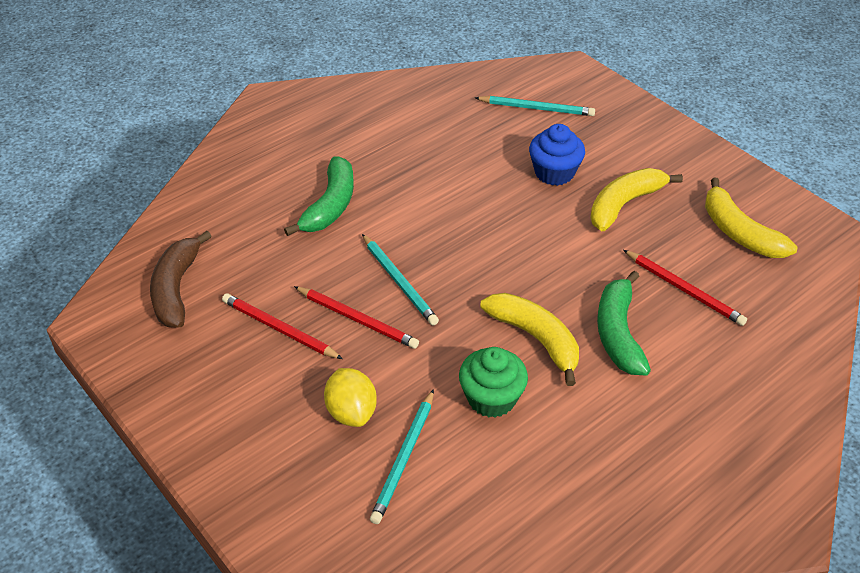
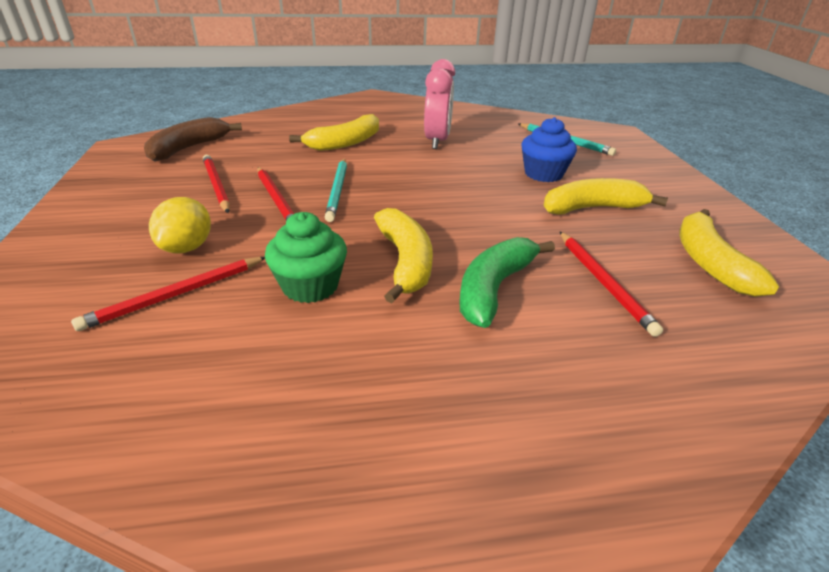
camera: 30 degrees right, 10 degrees down
green banana [284,157,354,236] -> yellow banana [289,114,379,151]
turquoise pencil [370,389,434,524] -> red pencil [71,257,265,331]
none -> pink clock [424,59,455,149]

